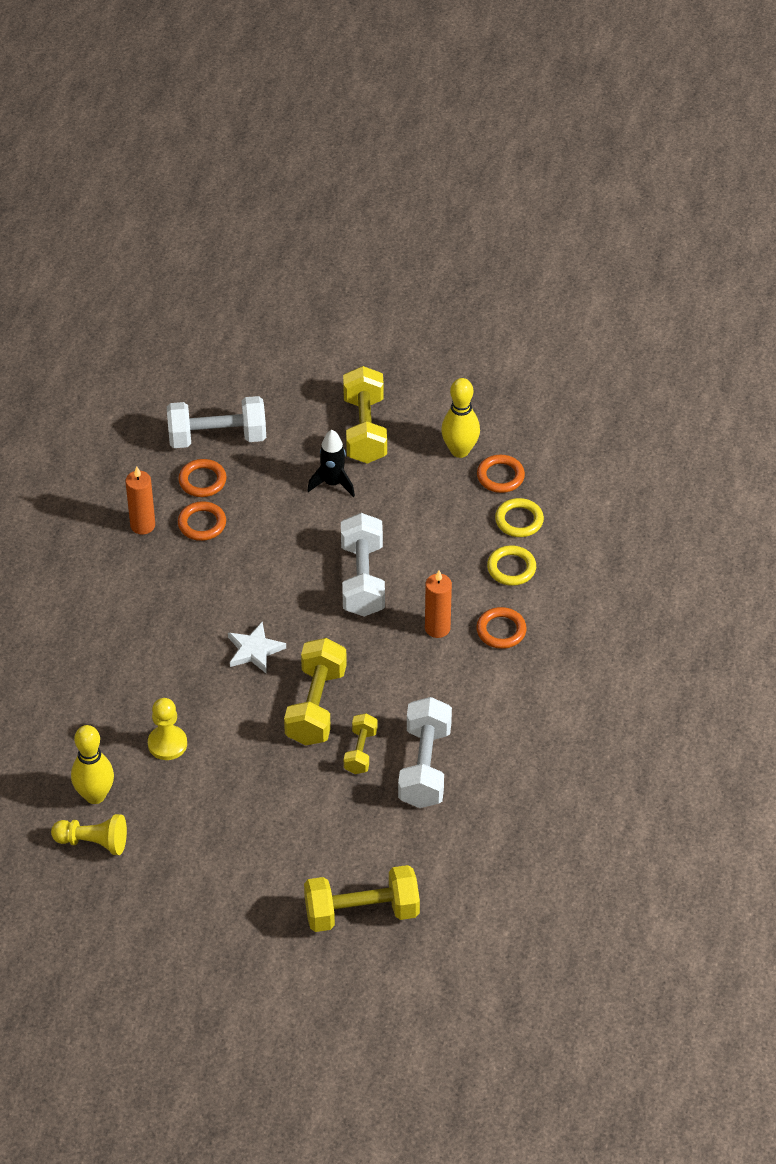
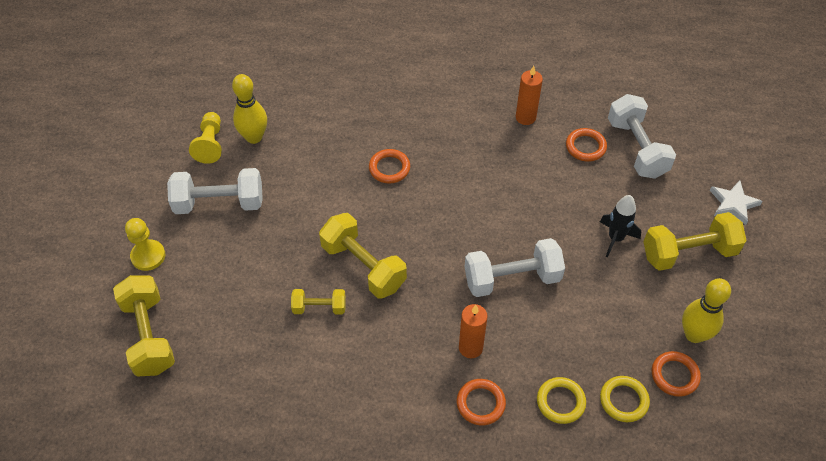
camera: 80 degrees right, 5 degrees up
yellow pawn [148,698,187,760] -> yellow pawn moved to [125,218,165,271]
orange ring [178,501,226,541] -> orange ring moved to [369,149,410,184]
white star [228,622,286,673] -> white star moved to [710,181,763,225]
yellow dumbbell [284,638,347,746] -> yellow dumbbell turned 45 degrees clockwise [319,213,407,299]
white dumbbell [398,697,452,808] -> white dumbbell moved to [167,168,263,214]

